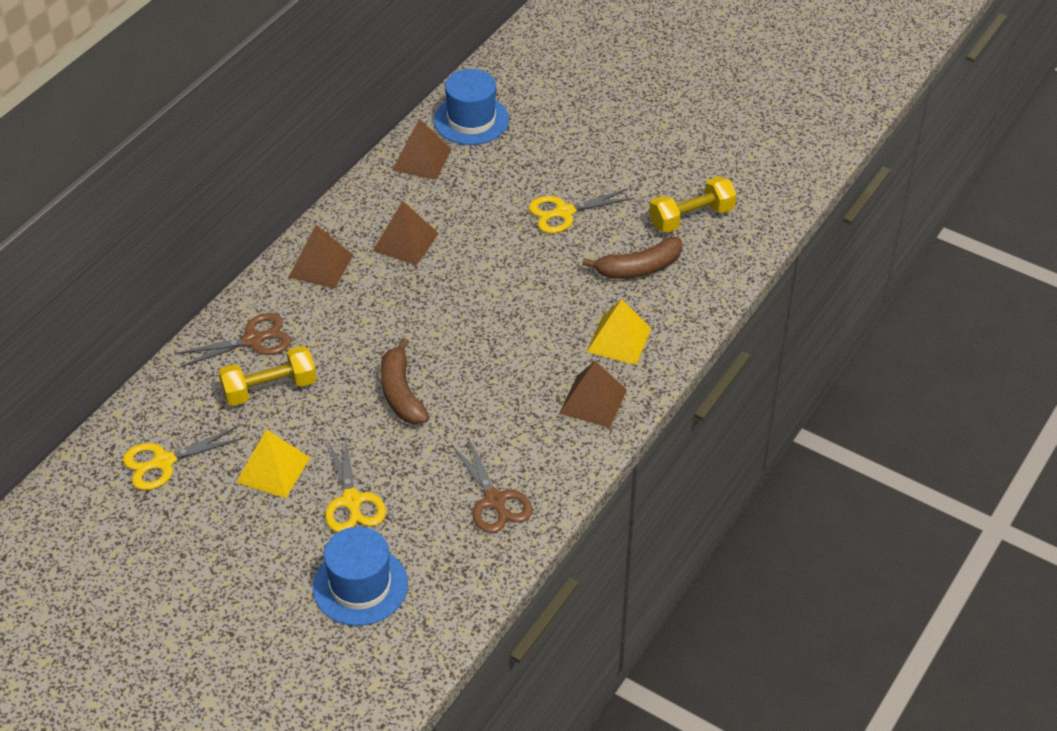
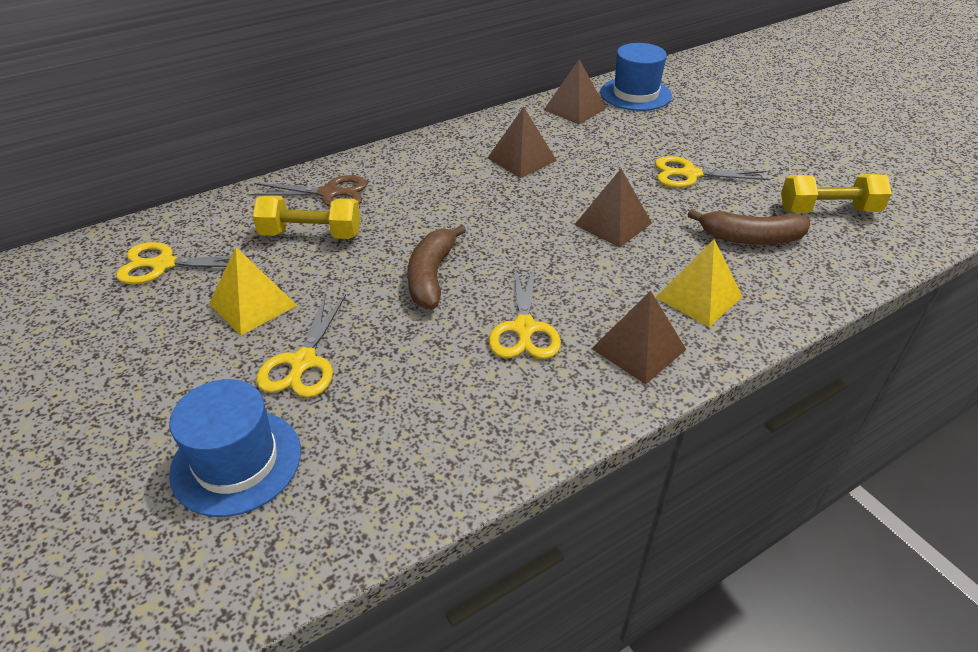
camera: 25 degrees right, 5 degrees down
brown pyramid [288,225,353,289] -> brown pyramid moved to [574,169,652,248]
brown scissors [451,437,533,533] -> none
none -> yellow scissors [489,266,561,359]

